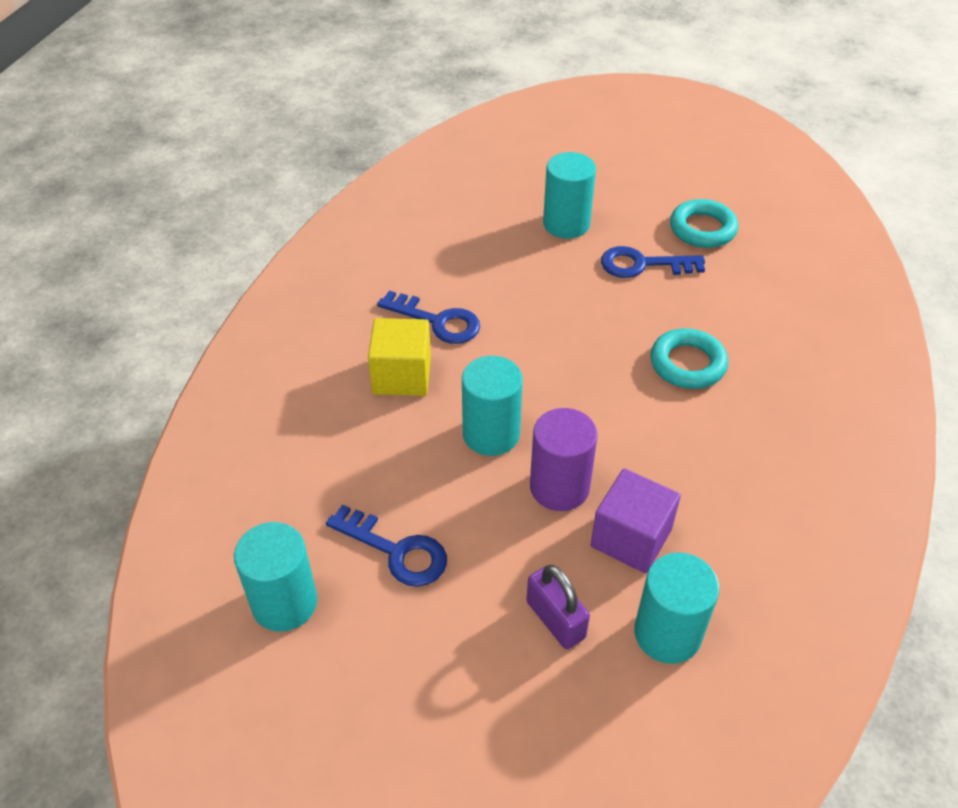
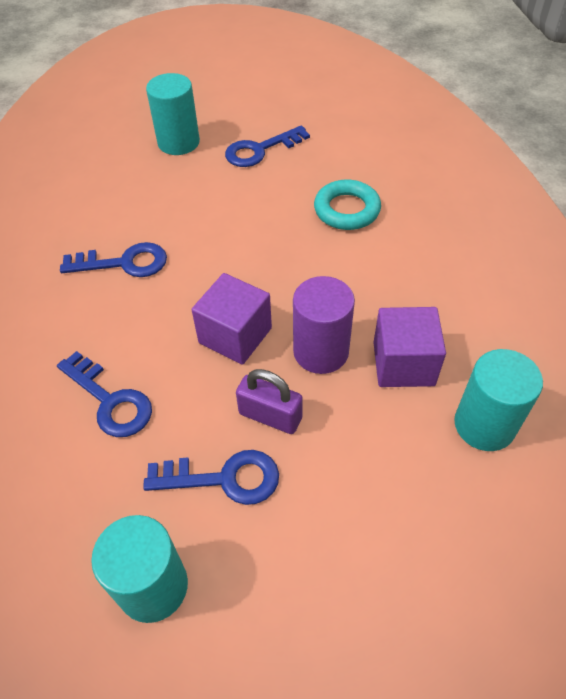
camera: 30 degrees left, 5 degrees up
yellow cube [368,318,431,396] -> none
turquoise cylinder [462,356,523,456] -> purple cube [192,273,272,365]
purple padlock [526,565,590,649] -> purple padlock moved to [236,369,303,434]
turquoise ring [670,199,738,248] -> none
none -> blue key [57,351,152,437]

